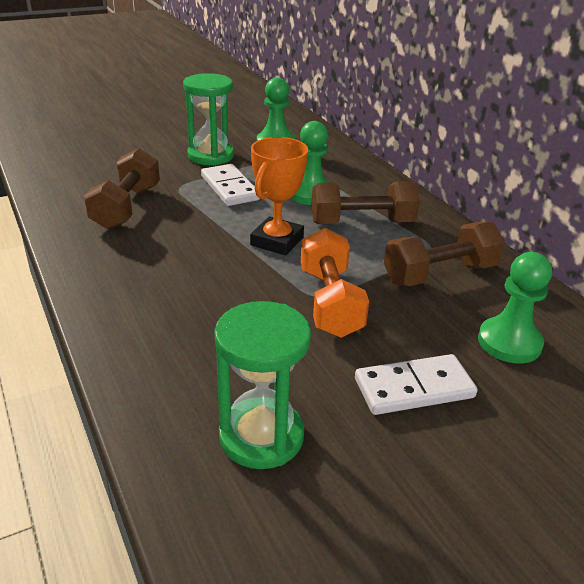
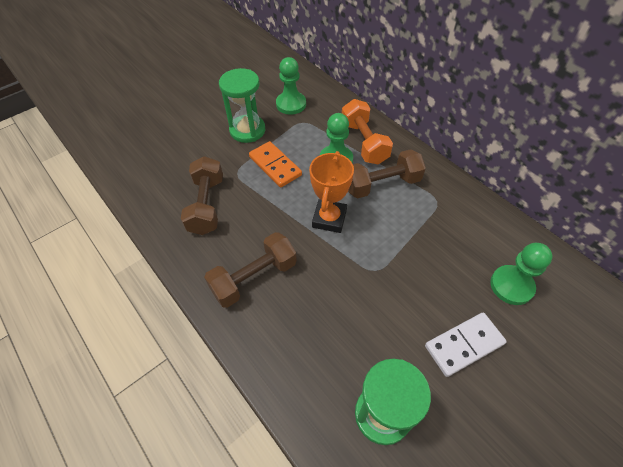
camera: 10 degrees left, 20 degrees up
white domino [201,164,260,206] -> orange domino [249,141,302,188]
orange dumbbell [301,228,369,338] -> orange dumbbell moved to [342,99,393,165]
brown dumbbell [384,221,505,286] -> brown dumbbell moved to [204,232,297,308]

